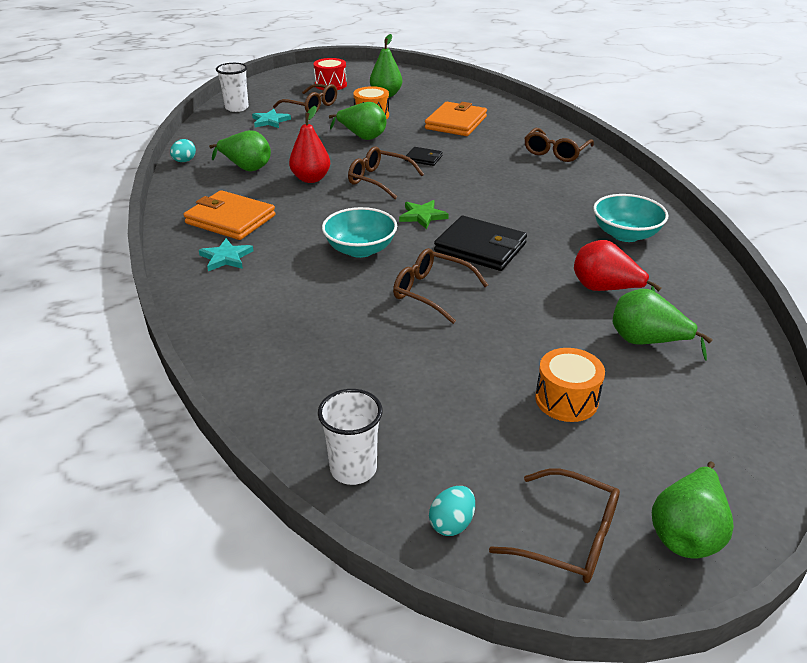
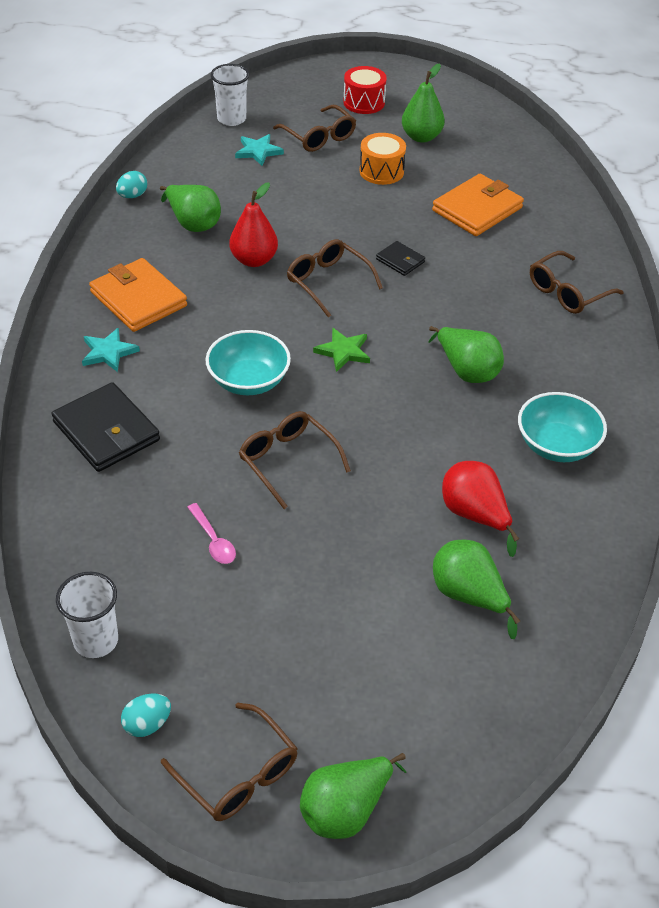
camera: 20 degrees right, 10 degrees up
green pear [329,102,387,140] -> green pear moved to [428,326,504,383]
black wallet [434,216,527,271] -> black wallet moved to [52,382,160,472]
orange drum [535,348,605,422] -> none
none -> pink spoon [187,503,236,564]

